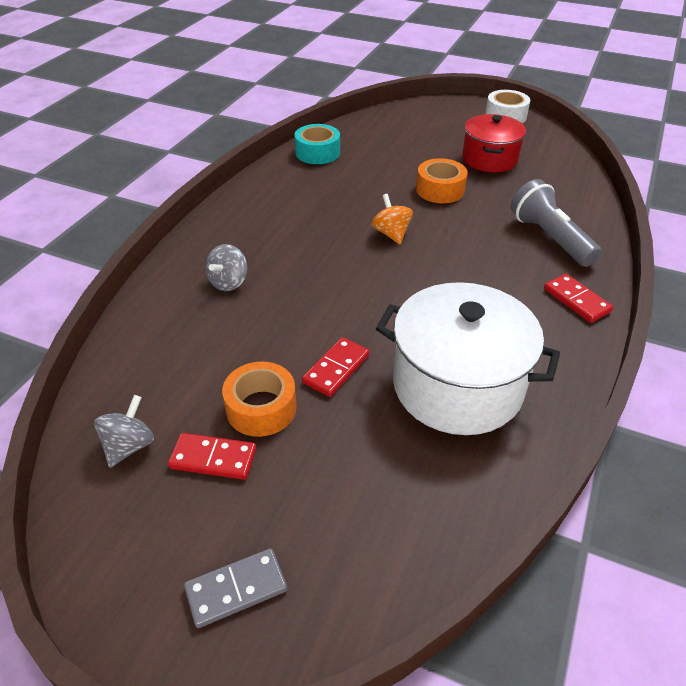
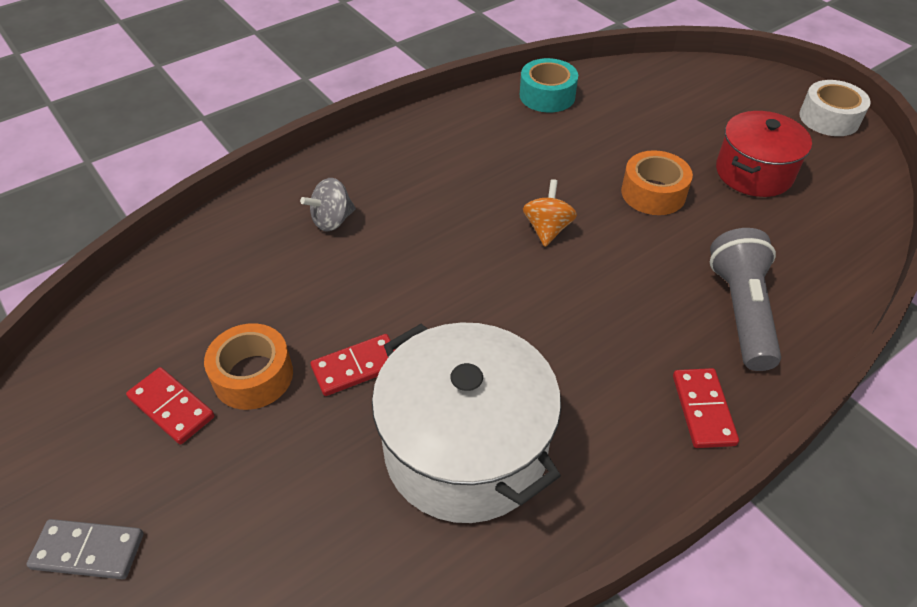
camera: 30 degrees right, 5 degrees up
grey spinning top [94,395,154,468] -> none

